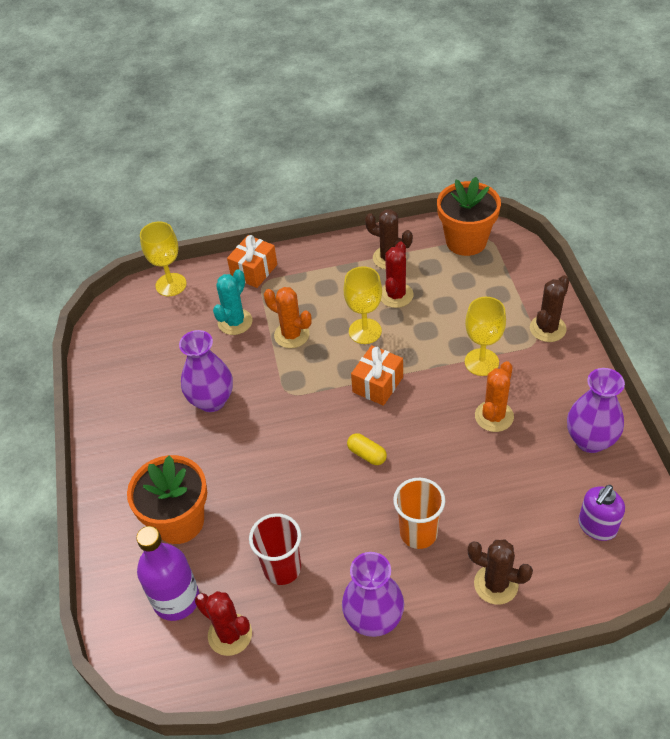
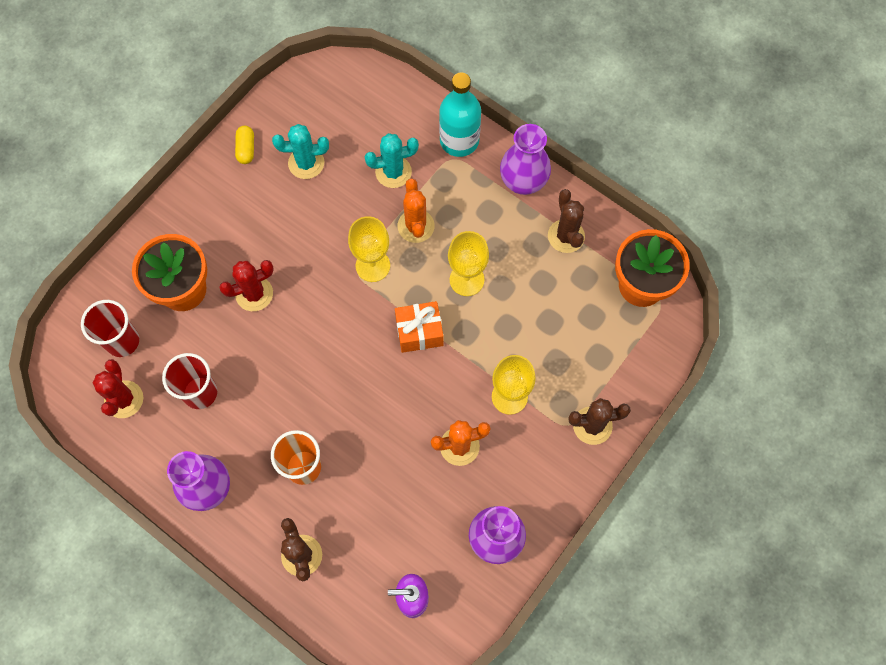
camera: 45 degrees right, 20 degrees up
purple bottle [136,526,200,621] -> red cup [81,300,139,357]
yellow goblet [140,221,187,296] -> yellow goblet moved to [348,216,390,282]
purple vase [179,330,233,412] -> purple vase moved to [500,124,551,195]
orange gift [227,235,277,288] -> turquoise bottle [439,72,481,157]
yellow capsule [347,433,387,465] -> yellow capsule moved to [235,126,254,164]
red cactus [381,241,414,308] -> red cactus moved to [219,260,274,311]
none -> turquoise cactus [272,124,329,179]

